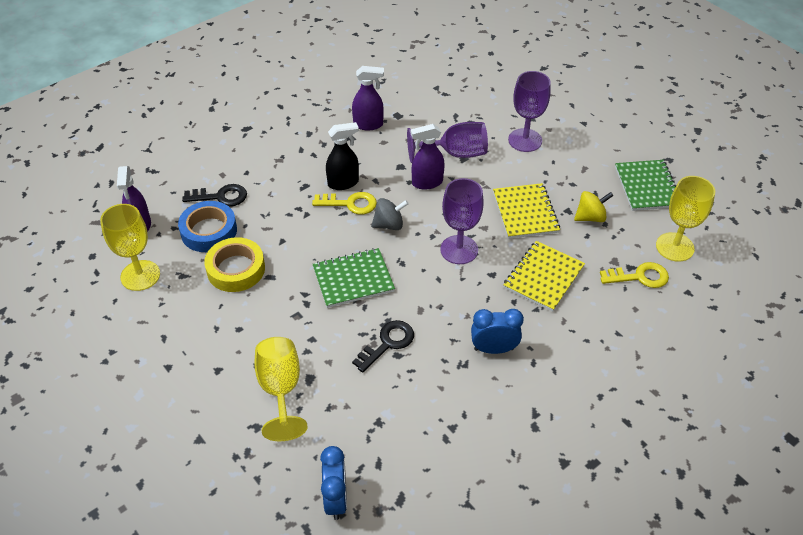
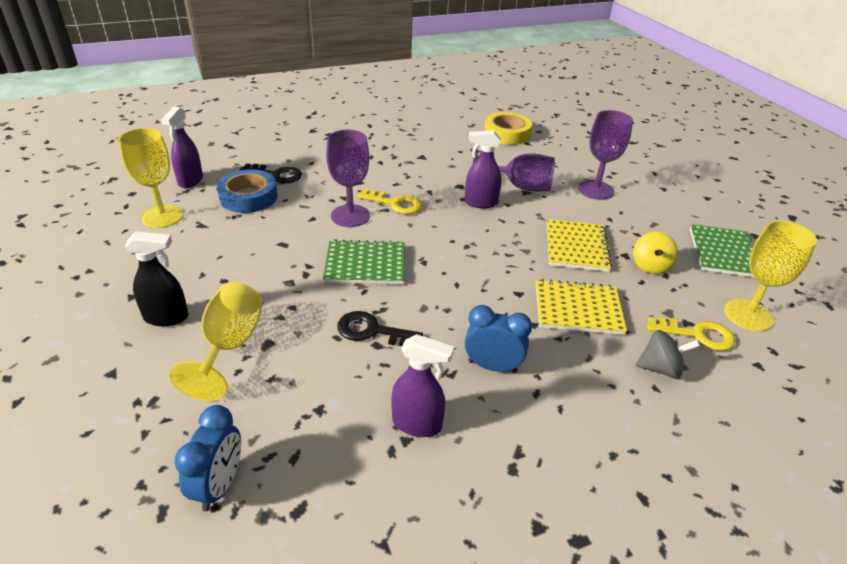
camera: 15 degrees right, 10 degrees down
yellow tape [204,237,265,292] -> yellow tape moved to [484,112,532,145]
black spray bottle [326,122,359,190] -> black spray bottle moved to [125,231,188,326]
purple spray bottle [352,66,384,130] -> purple spray bottle moved to [391,334,454,437]
black key [352,320,414,373] -> black key turned 135 degrees counterclockwise [337,311,423,346]
grey spinning top [371,198,409,230] -> grey spinning top moved to [636,330,700,379]
purple goblet [440,178,484,264] -> purple goblet moved to [326,130,370,227]
yellow notebook [503,241,585,312] -> yellow notebook turned 45 degrees clockwise [536,279,627,335]
yellow spinning top [574,191,614,222] -> yellow spinning top turned 105 degrees clockwise [633,232,678,274]

